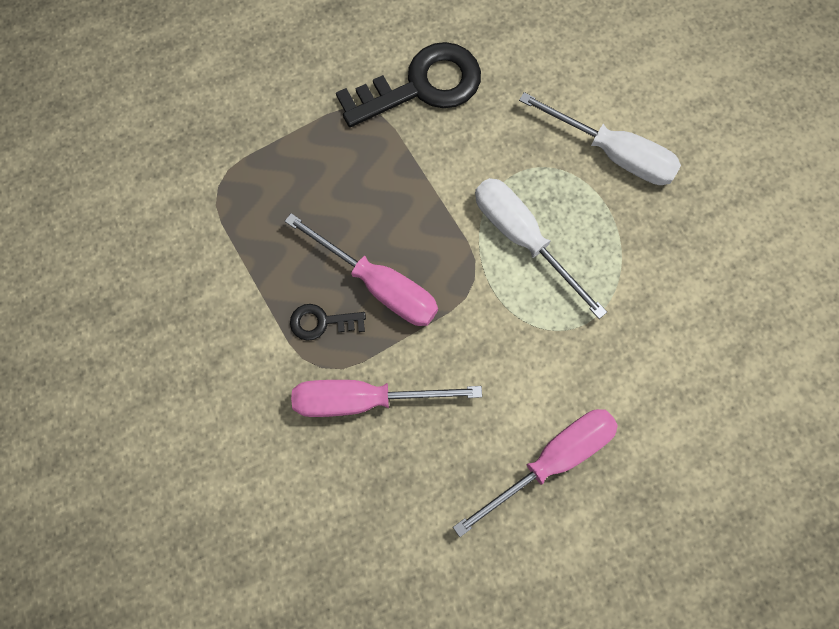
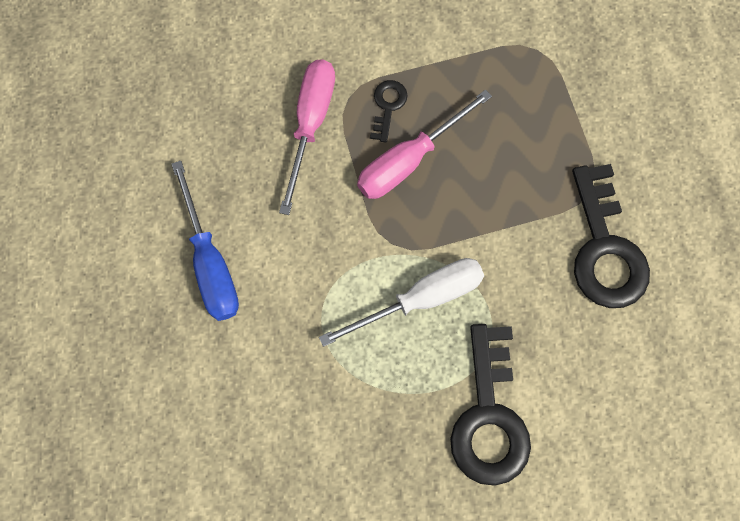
camera: 105 degrees right, 0 degrees up
pink screwdriver [453,409,618,537] -> blue screwdriver [172,161,239,321]
white screwdriver [519,92,681,185] -> black key [450,324,531,486]

